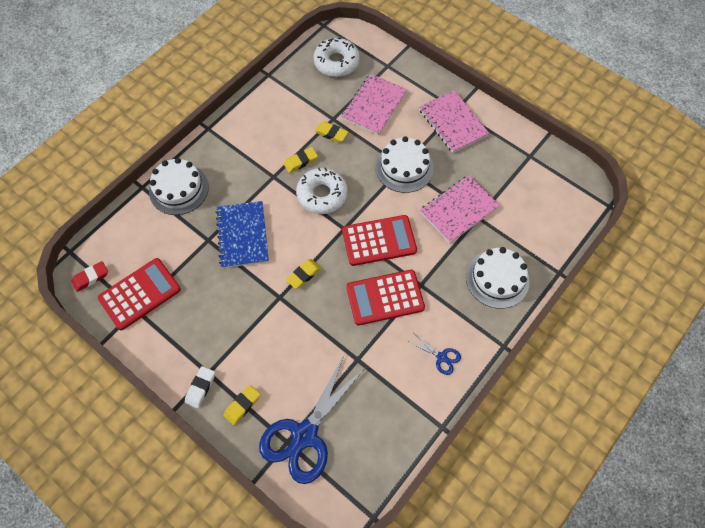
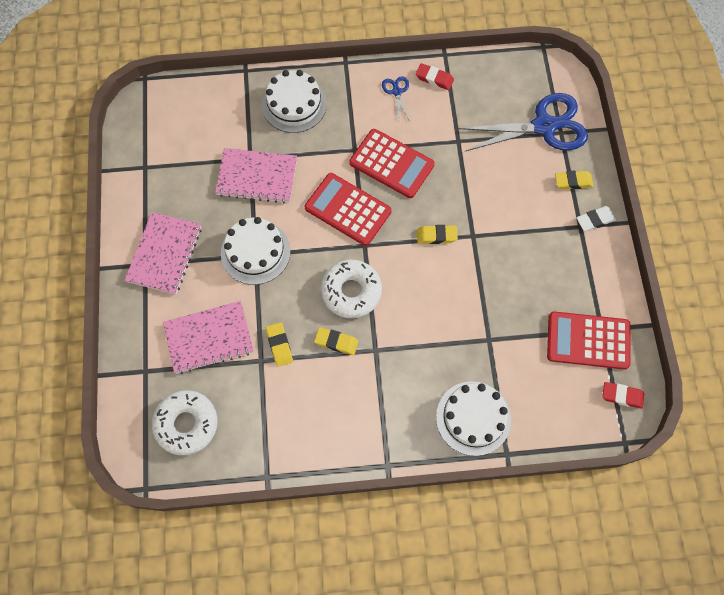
camera: 135 degrees left, 5 degrees up
blue notebook [215,201,269,268] -> none
none -> red eraser [416,63,454,90]

